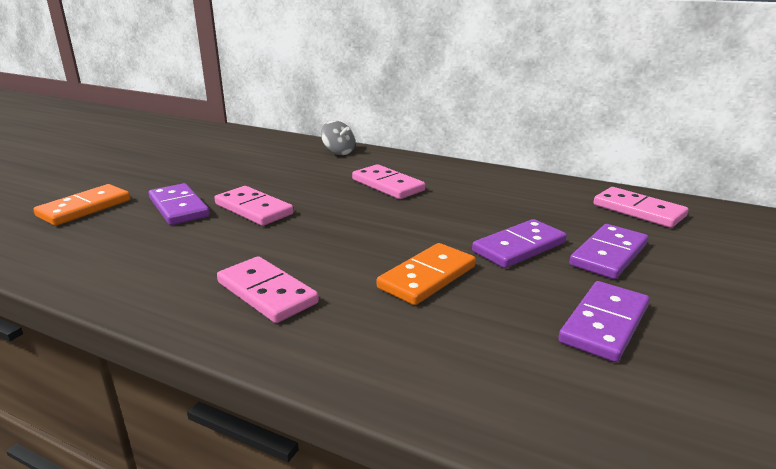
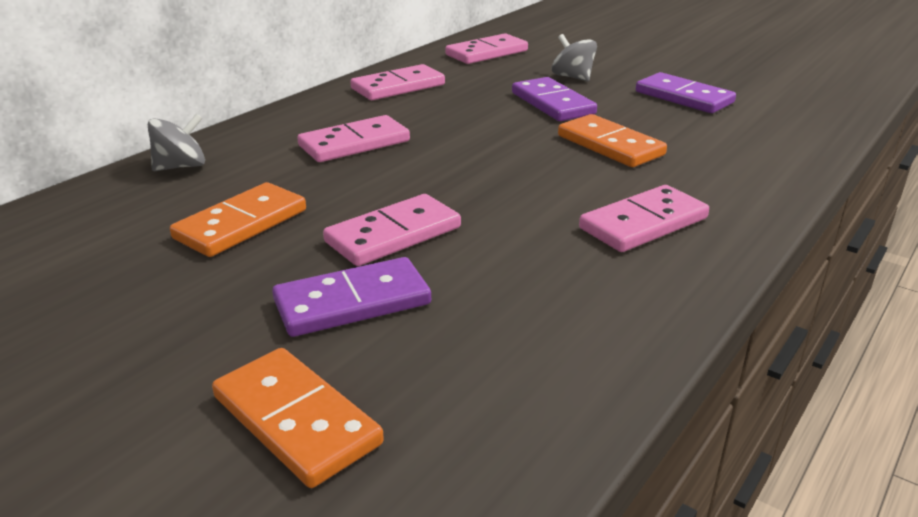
camera: 80 degrees left, 5 degrees up
purple domino [569,224,648,279] -> grey spinning top [552,34,597,81]
none -> orange domino [170,182,306,257]
none -> pink domino [351,64,445,100]

